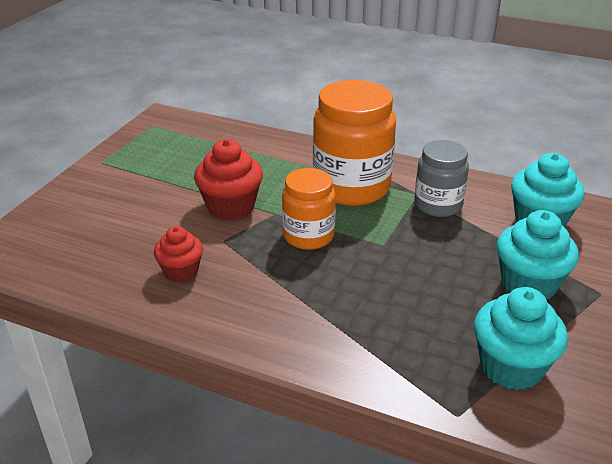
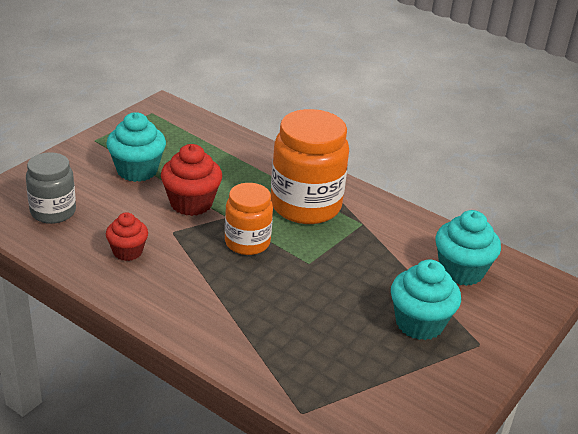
camera: 10 degrees right, 0 degrees up
grey jar [414,140,469,217] -> grey jar moved to [26,152,76,224]
turquoise cupcake [474,287,568,390] -> turquoise cupcake moved to [106,112,166,182]

